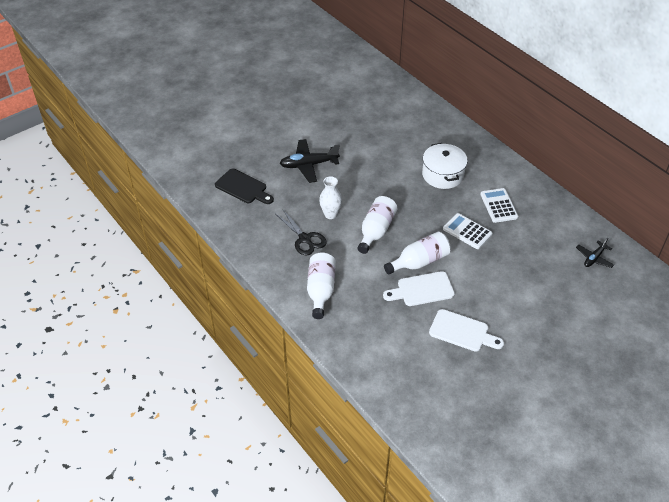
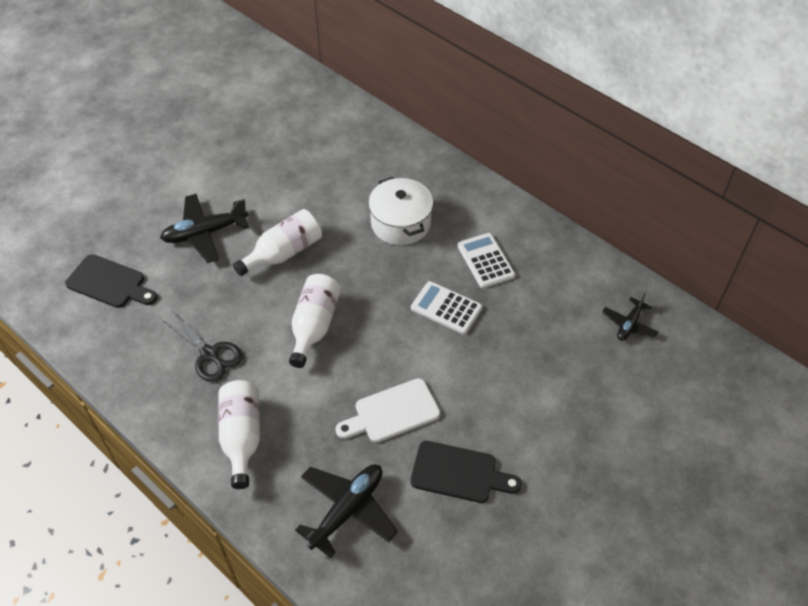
camera: 10 degrees left, 5 degrees up
white vase [319,176,342,219] -> none
white bottle [384,232,451,274] -> white bottle moved to [233,209,322,276]
white cutting board [429,309,504,352] -> black cutting board [411,441,522,503]
none -> black plane [295,464,398,558]

